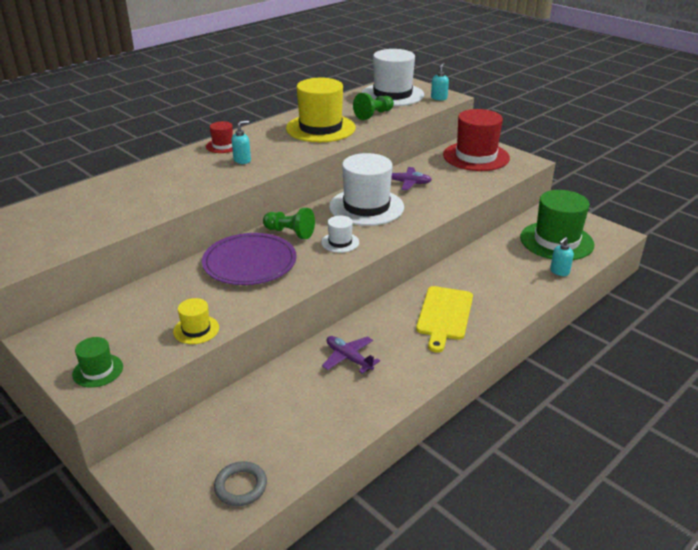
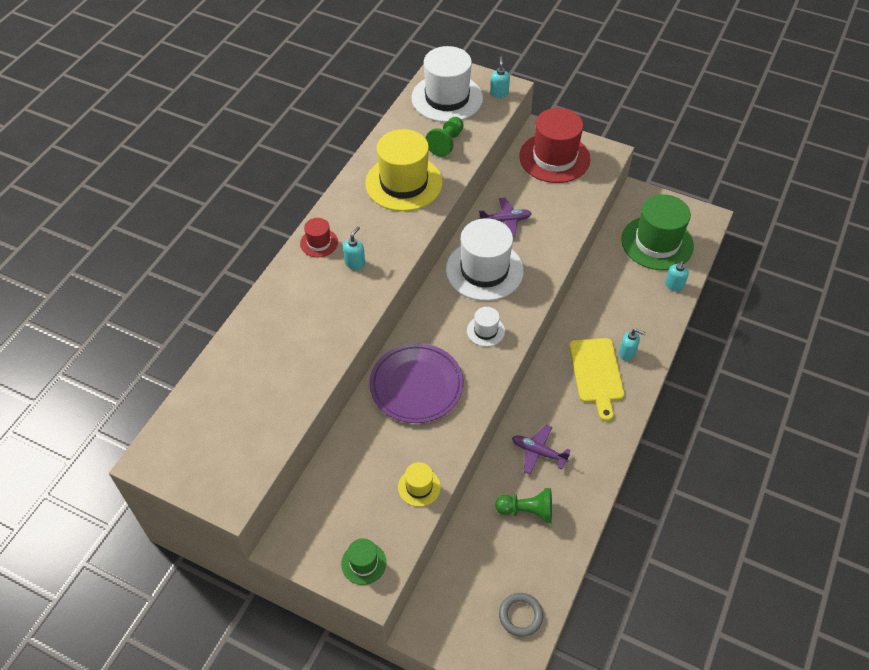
camera: 20 degrees left, 20 degrees up
green pawn [263,208,315,239] -> green pawn moved to [496,488,552,523]
none -> turquoise soap dispenser [619,329,646,361]

